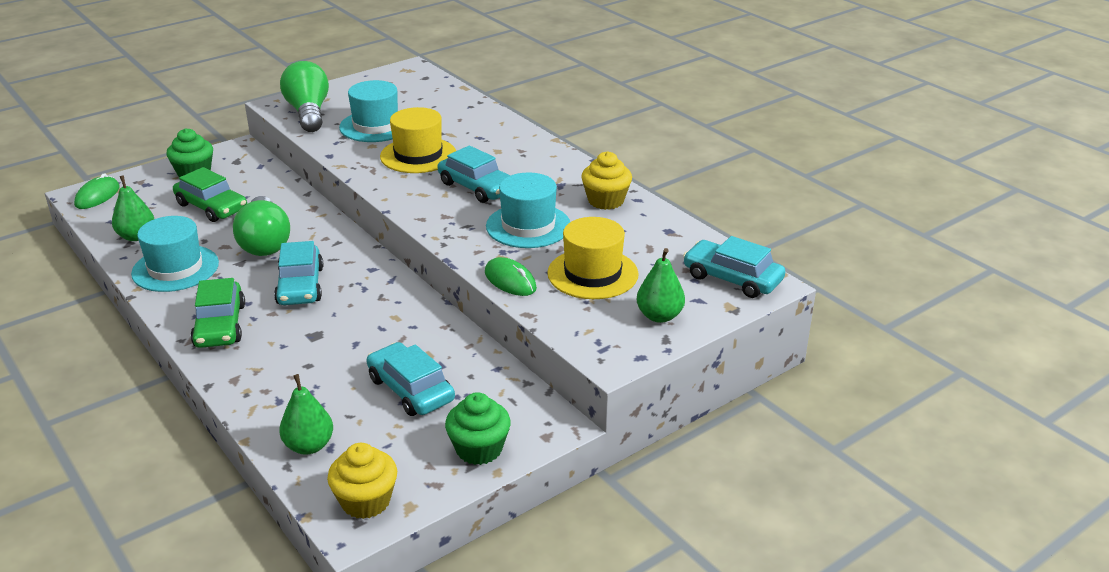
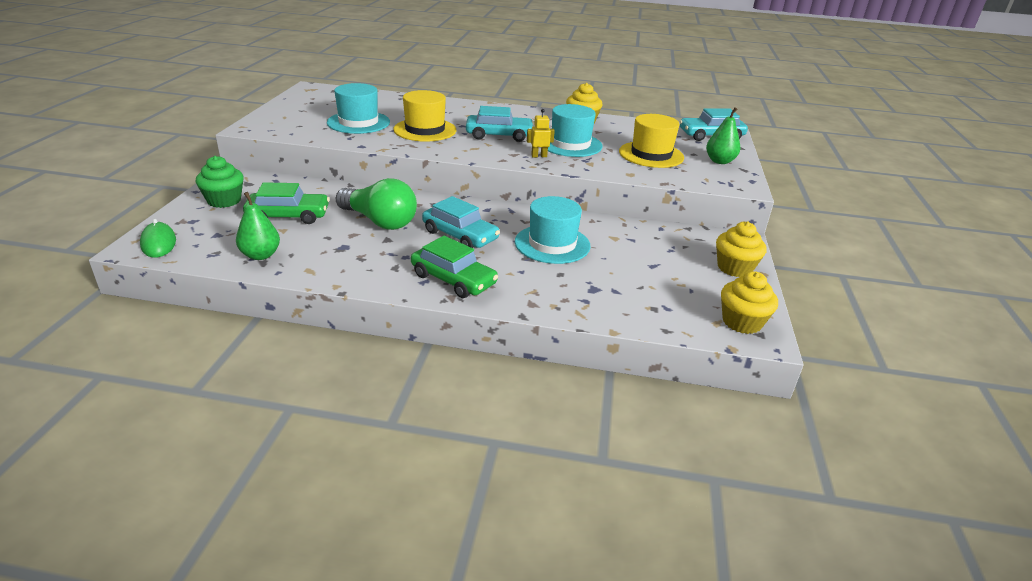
camera: 45 degrees left, 0 degrees up
turquoise hat [131,216,219,292] -> turquoise hat moved to [515,196,591,264]
green pear [279,374,333,455] -> none
green light bulb [280,61,329,132] -> none
turquoise car [366,342,455,416] -> none
green cupcake [445,392,511,465] -> yellow cupcake [716,222,766,277]
green mouse [485,257,537,296] -> none
none -> yellow robot [527,109,555,157]

